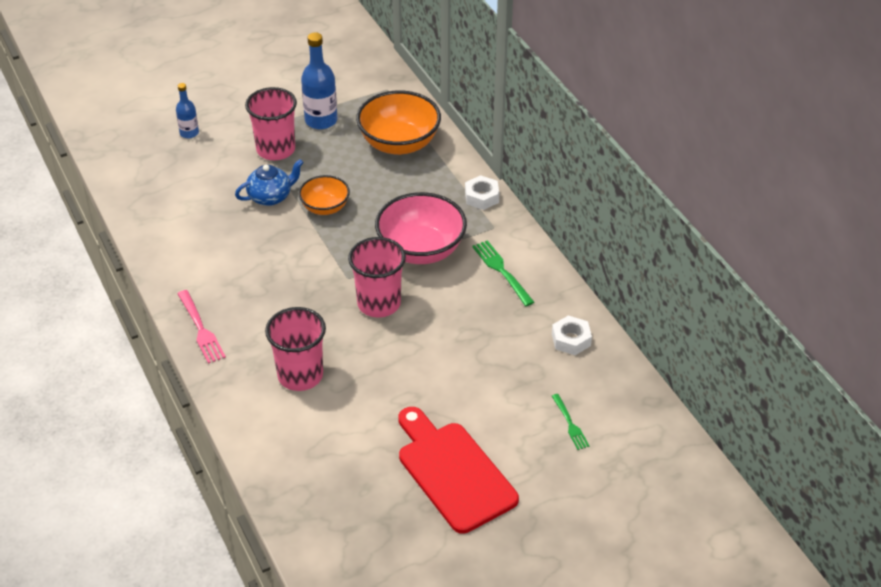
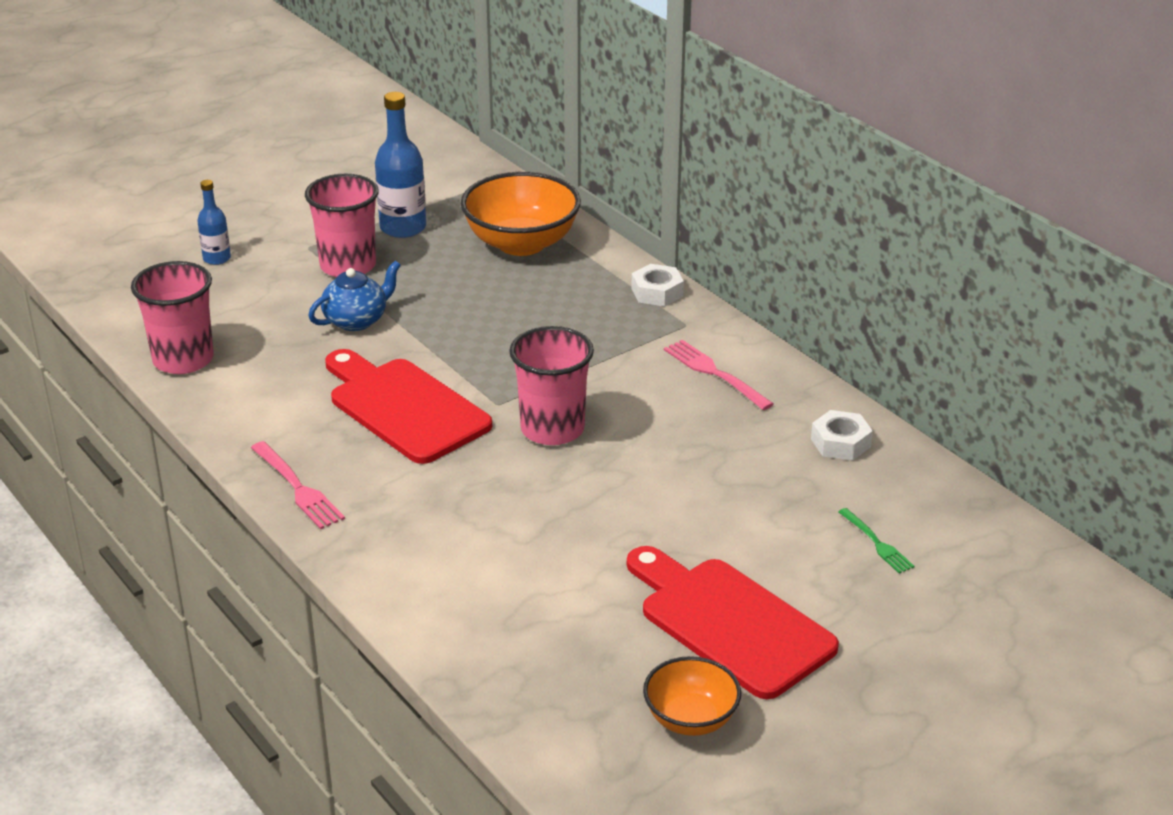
camera: 10 degrees left, 10 degrees down
pink cup [265,307,326,391] -> pink cup moved to [131,261,214,374]
orange bowl [299,175,350,215] -> orange bowl moved to [643,656,741,736]
pink bowl [375,192,467,264] -> none
green fork [472,240,534,306] -> pink fork [664,340,774,410]
none -> red cutting board [325,349,492,464]

